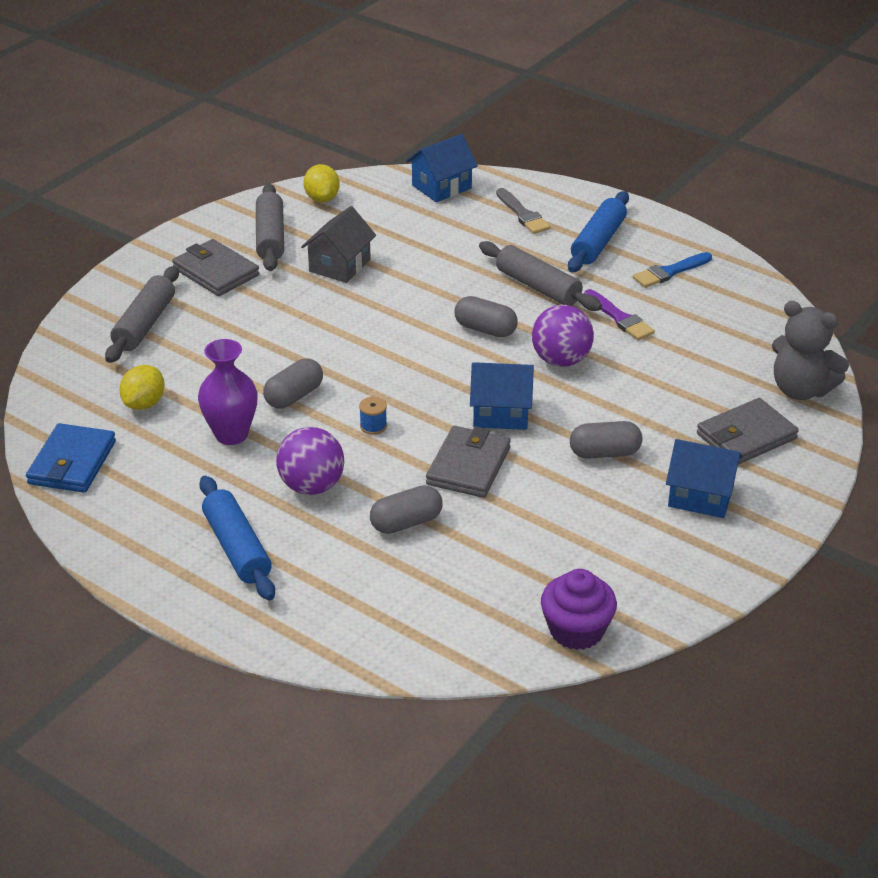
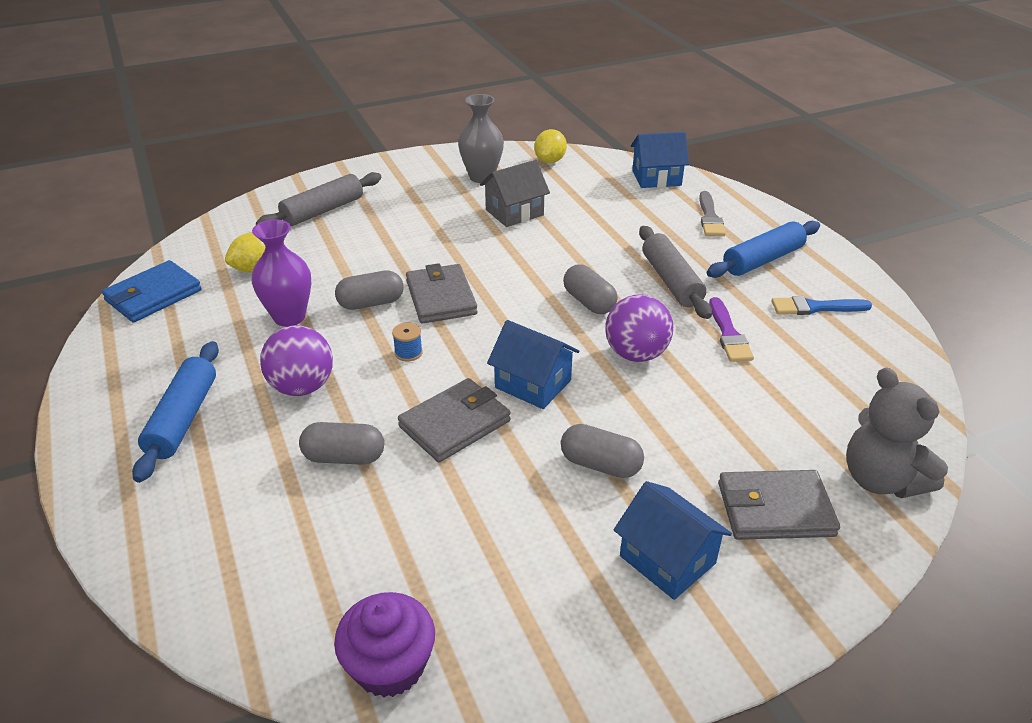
camera: 30 degrees right, 0 degrees up
grey wallet [172,239,259,296] -> grey wallet moved to [406,263,478,324]
grey rolling pin [256,184,284,271] -> grey vase [458,94,504,183]

